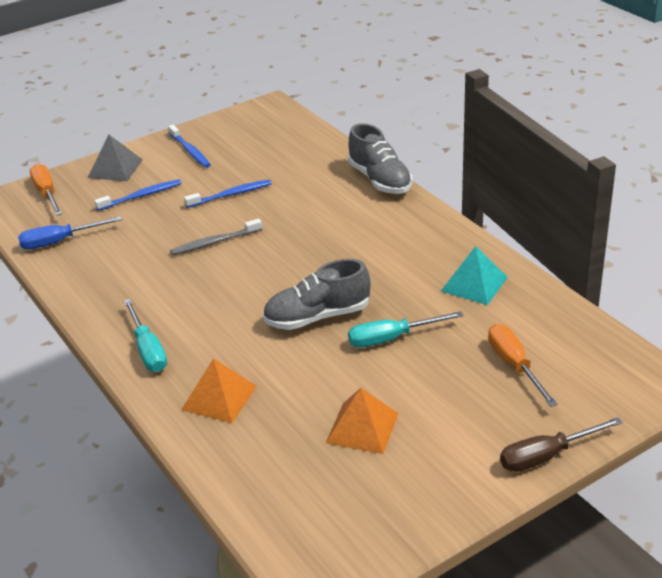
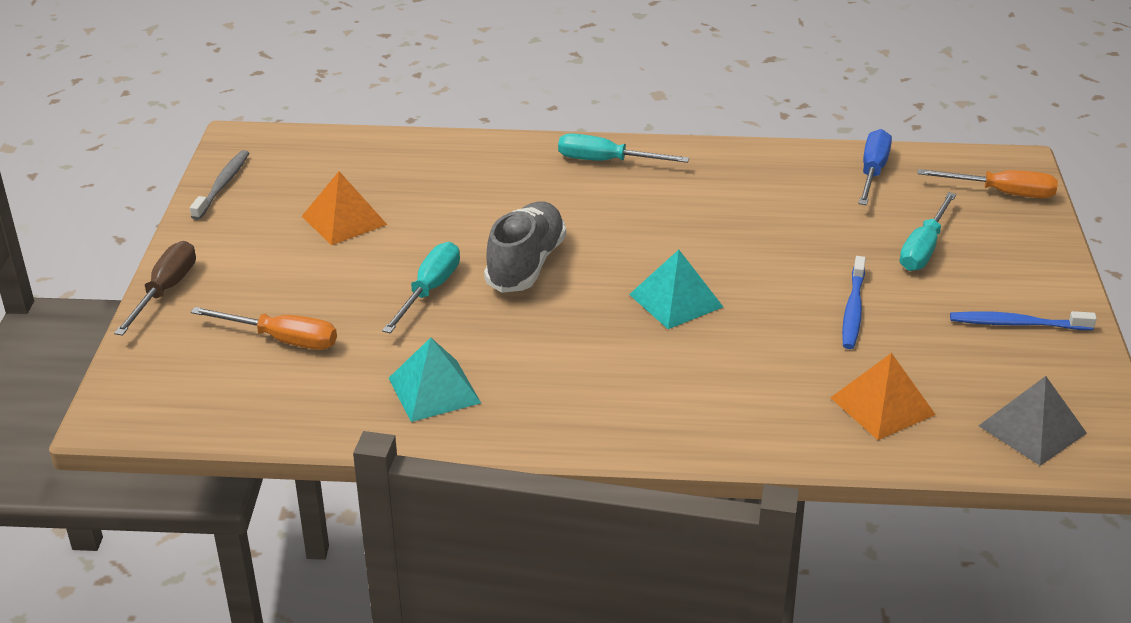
camera: 125 degrees right, 0 degrees up
grey pyramid [88,135,143,181] -> grey pyramid moved to [979,376,1087,466]
blue toothbrush [94,179,182,211] -> turquoise screwdriver [900,192,956,271]
grey toothbrush [170,219,262,255] -> grey toothbrush moved to [190,150,249,220]
orange pyramid [181,358,257,423] -> orange pyramid moved to [830,353,936,440]
grey shoe [348,123,412,194] -> none
none -> turquoise pyramid [629,250,723,329]

